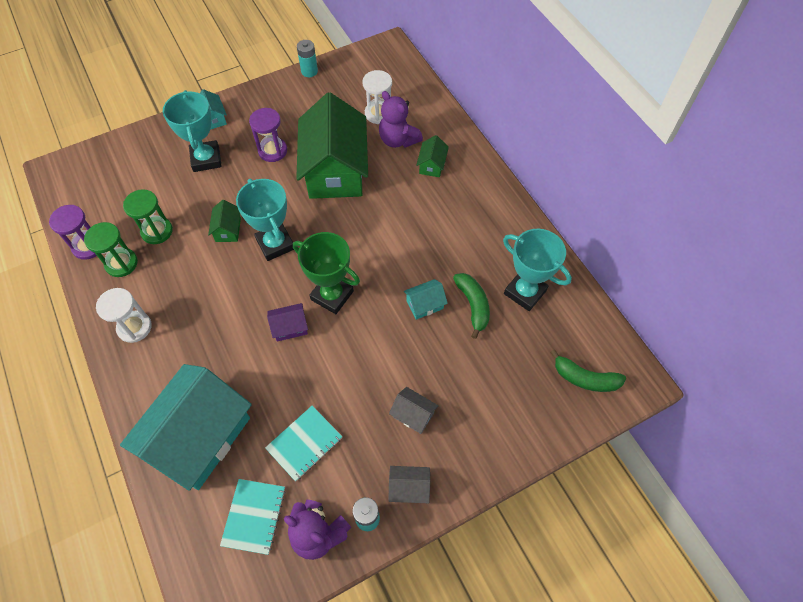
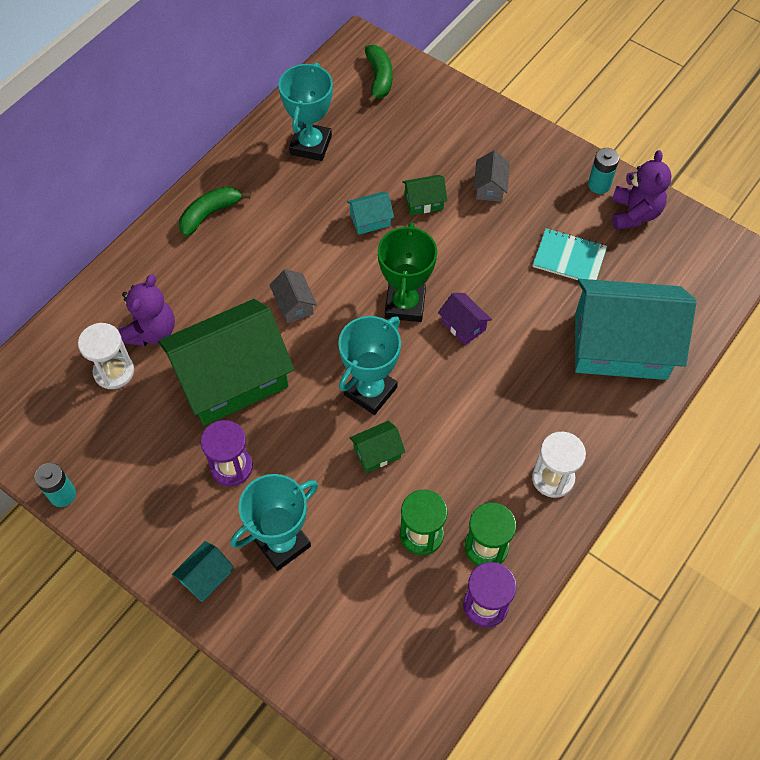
camera: 115 degrees left, 0 degrees up
turquoise notebook [220,479,286,555] -> none
grey house [388,466,430,503] -> grey house moved to [269,269,317,323]
turquoise house [404,279,448,320] -> turquoise house turned 60 degrees counterclockwise [347,192,394,235]
green house [416,135,449,177] -> green house moved to [402,175,447,215]
green banana [453,273,490,339] -> green banana moved to [179,187,251,236]

